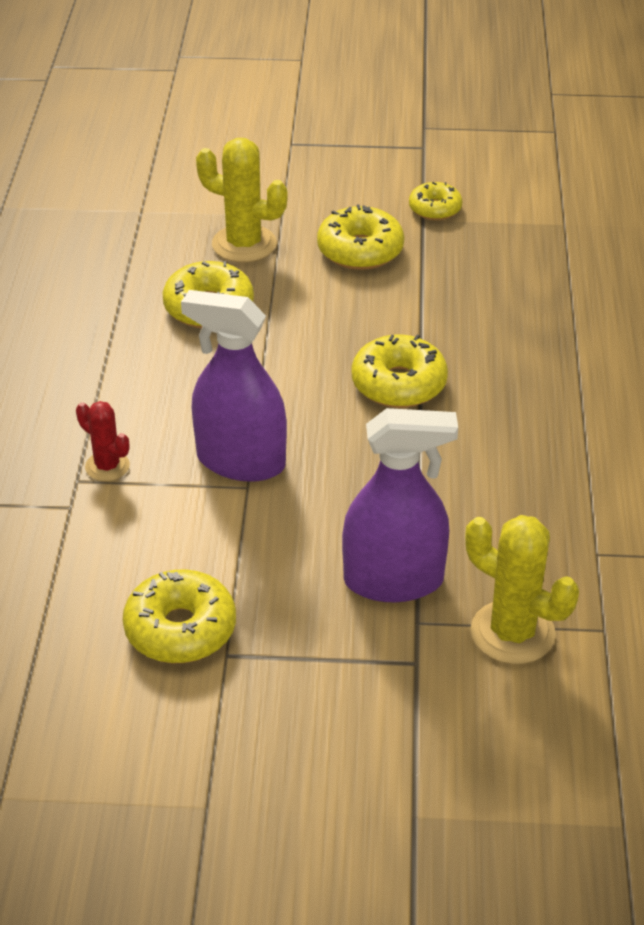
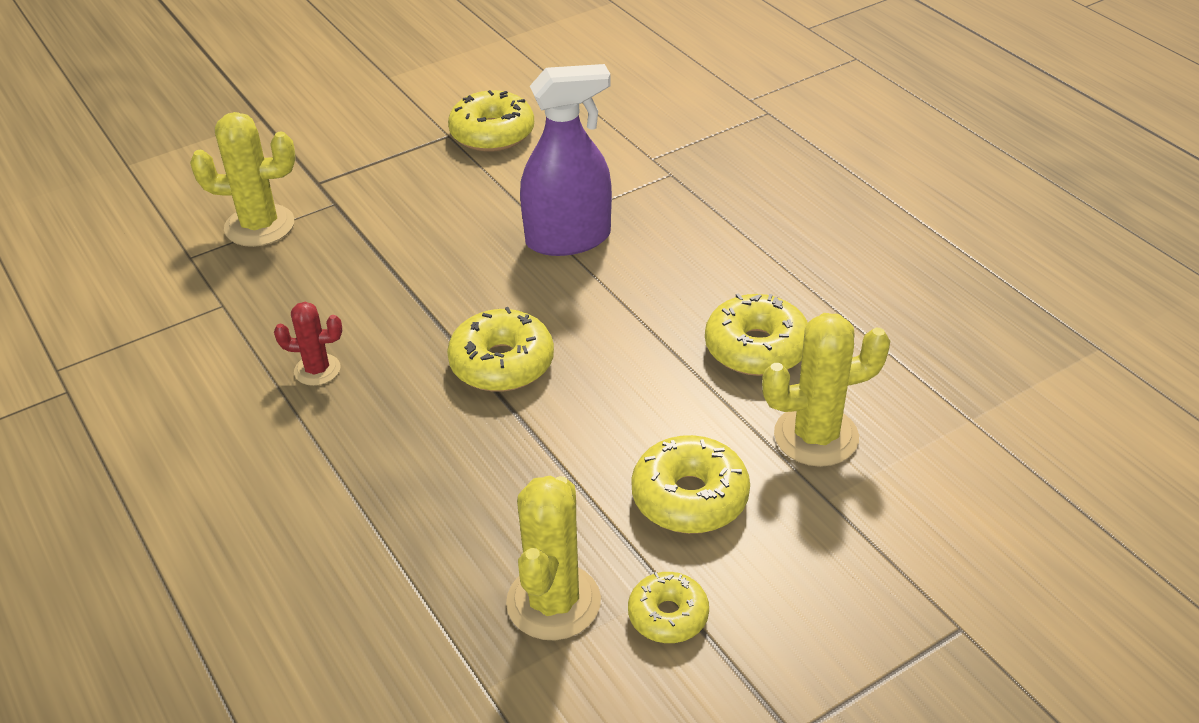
camera: 145 degrees right, 0 degrees up
red cactus [76,401,130,481] -> red cactus moved to [274,302,342,386]
purple spray bottle [342,408,458,602] -> none
none -> yellow cactus [506,476,601,640]

